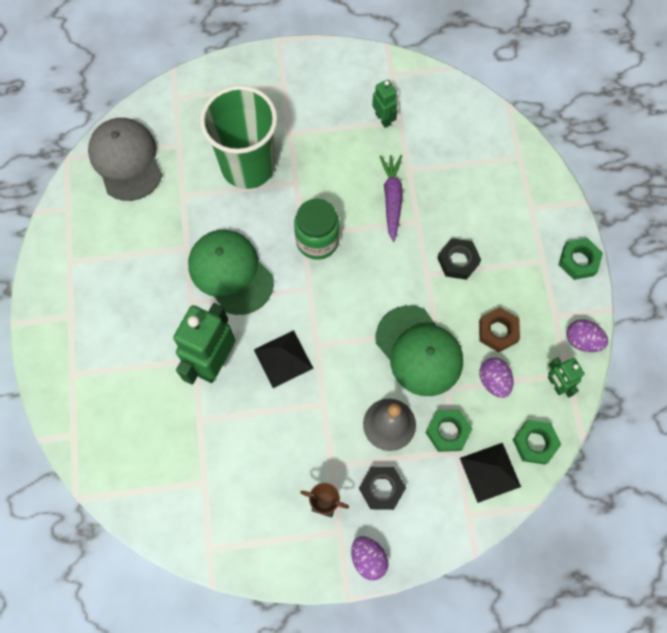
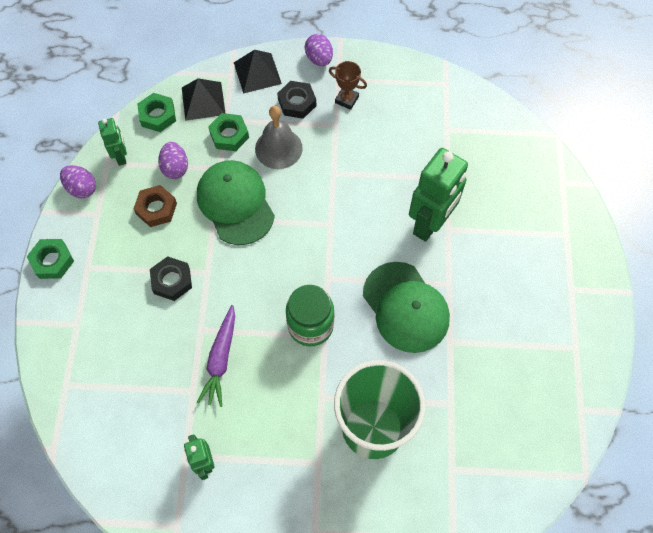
camera: 170 degrees left, 5 degrees down
grey cap [88,118,162,201] -> none
black pyramid [254,330,314,388] -> black pyramid moved to [234,50,282,94]

